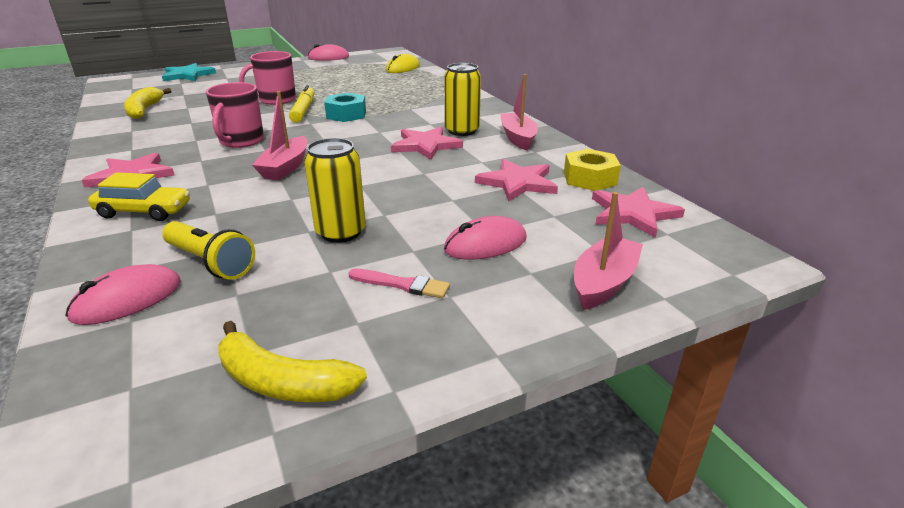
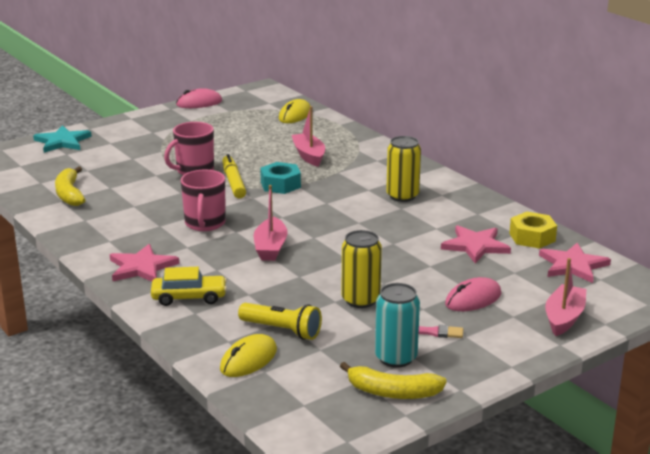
camera: 10 degrees left, 5 degrees down
pink mouse [65,264,181,325] -> yellow mouse [220,334,277,377]
pink star [391,127,463,160] -> none
pink boat [500,74,538,150] -> pink boat moved to [292,106,325,167]
none -> turquoise can [375,283,420,368]

